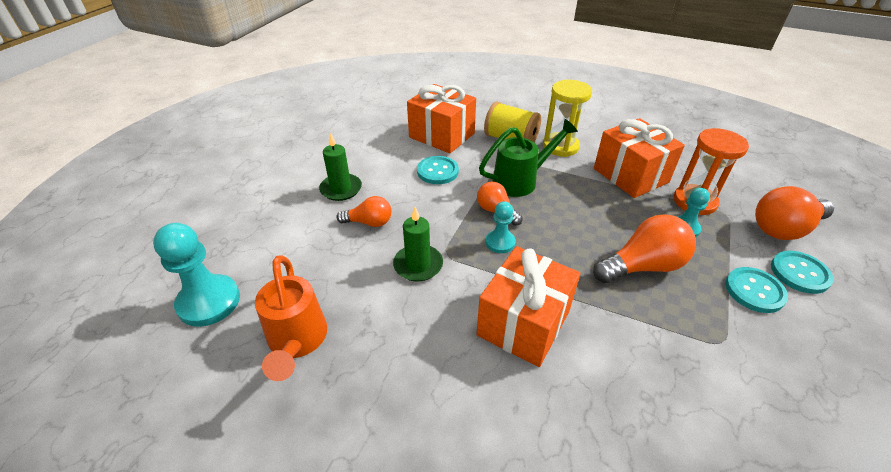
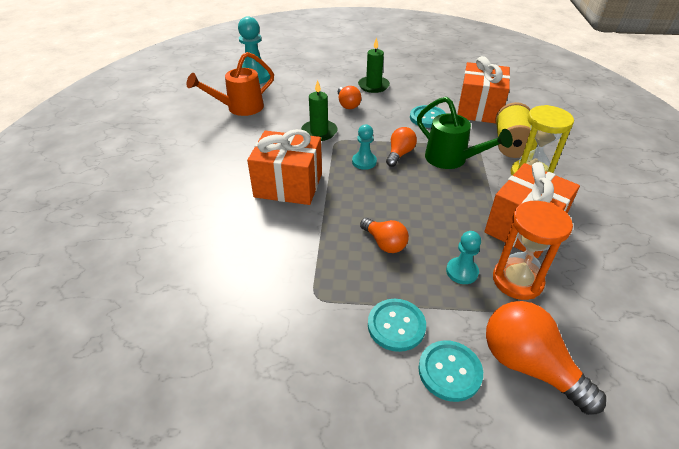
camera: 70 degrees right, 0 degrees up
orange light bulb [593,214,696,283] -> orange light bulb [360,218,409,253], size x0.60

